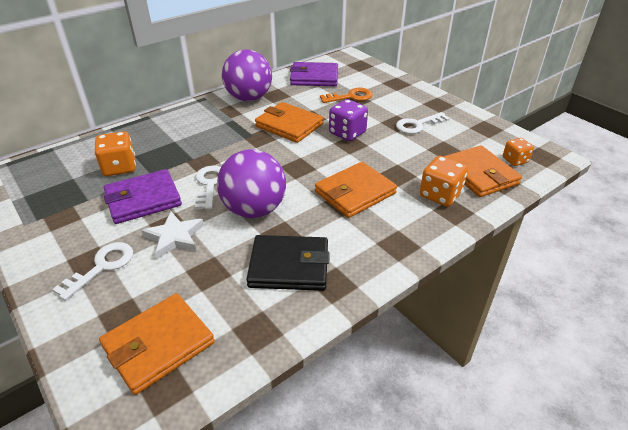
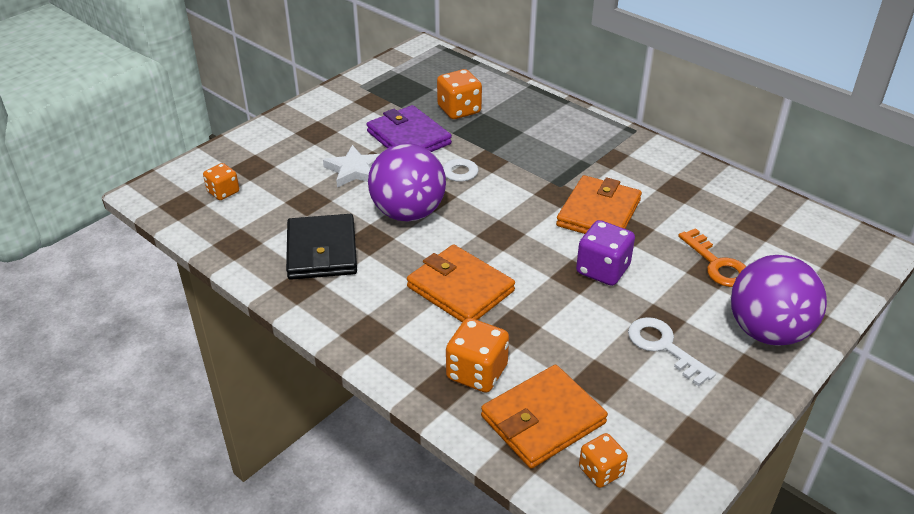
camera: 80 degrees right, 0 degrees up
white key [52,242,133,301] -> none
orange wallet [99,293,215,395] -> orange dice [203,163,239,200]
purple ball [222,49,272,101] -> purple ball moved to [731,255,827,346]
purple wallet [290,62,338,86] -> none

